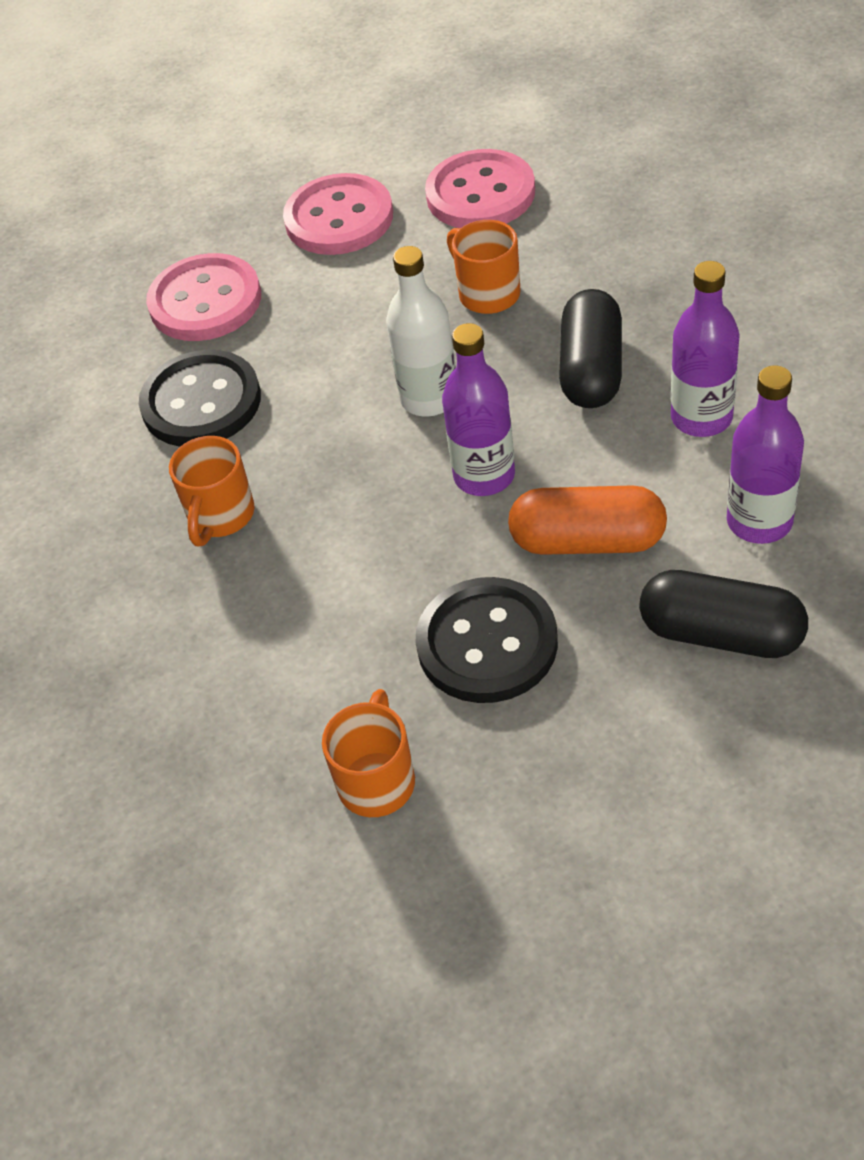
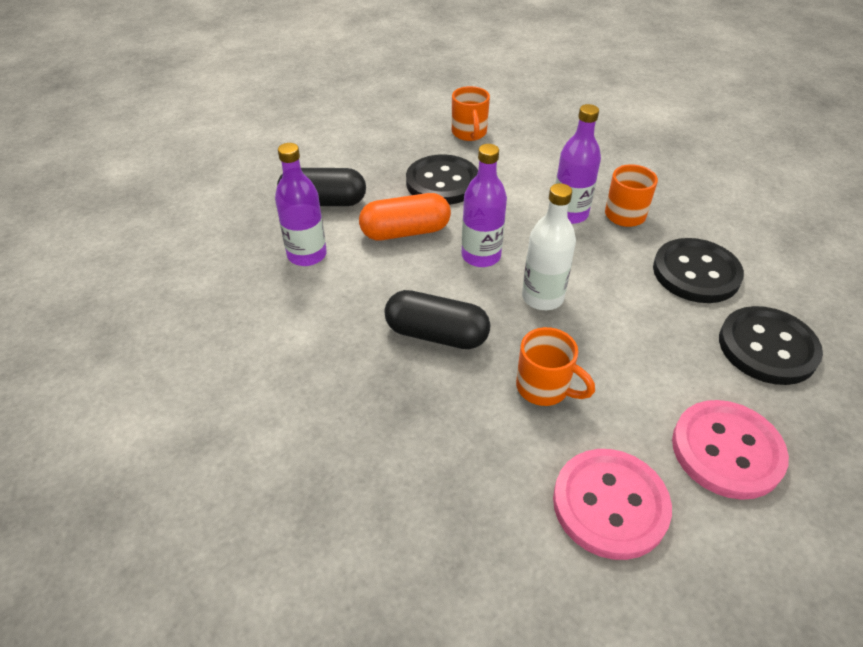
camera: 155 degrees right, 5 degrees down
pink button [146,253,261,341] -> black button [719,306,823,385]
black capsule [559,289,622,408] -> black capsule turned 60 degrees counterclockwise [384,290,490,349]
purple bottle [671,261,740,437] -> purple bottle moved to [555,104,601,224]

